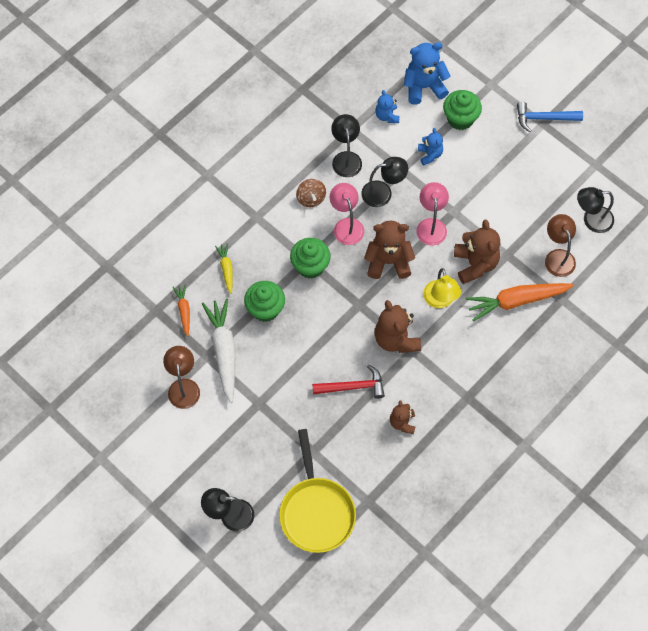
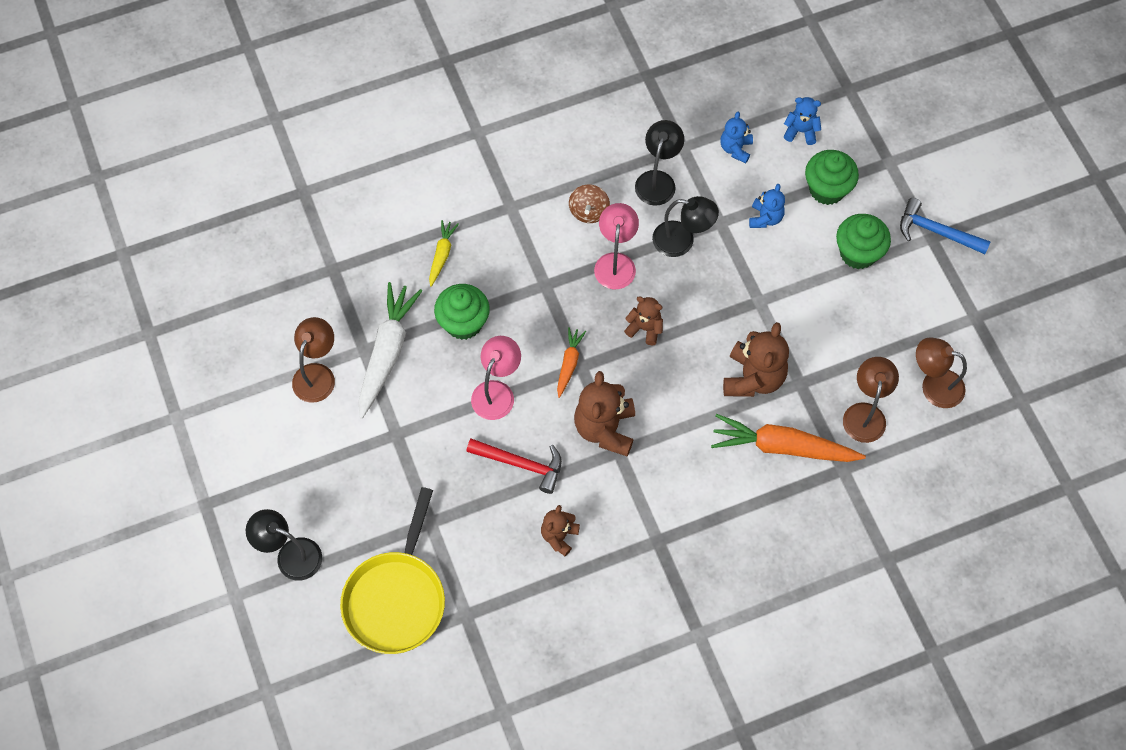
camera: 25 degrees right, 0 degrees up
orange carrot [173,284,190,336] -> orange carrot moved to [557,327,586,398]
green cupcake [290,238,331,279] -> green cupcake moved to [836,214,891,269]
brown teddy bear [364,220,415,279] -> brown teddy bear [624,296,663,345], size x0.58
blue teddy bear [404,42,451,105] -> blue teddy bear [784,97,821,145], size x0.58
pink lamp [416,182,449,246] -> pink lamp moved to [471,336,521,420]
yellow lamp [423,268,461,308] -> none
black lamp [577,187,614,233] -> brown lamp [916,337,967,408]

